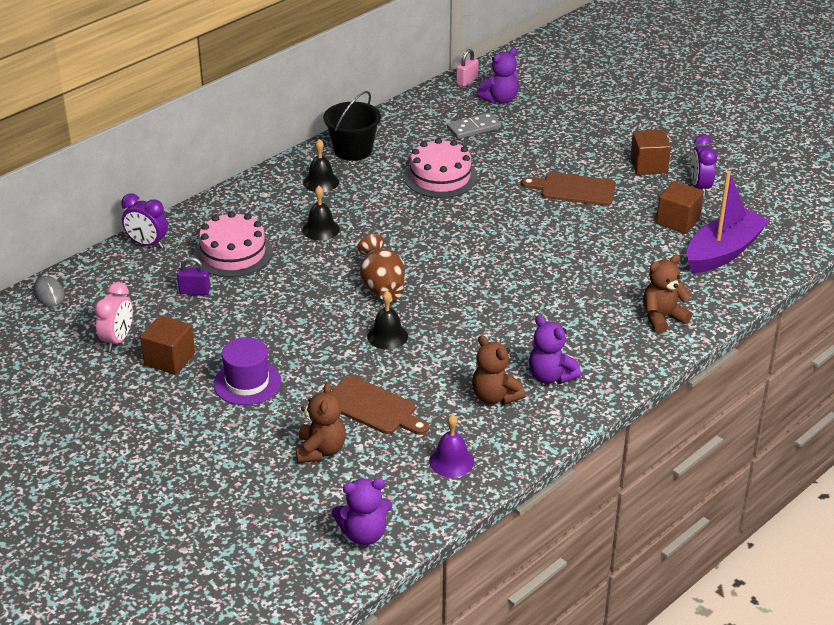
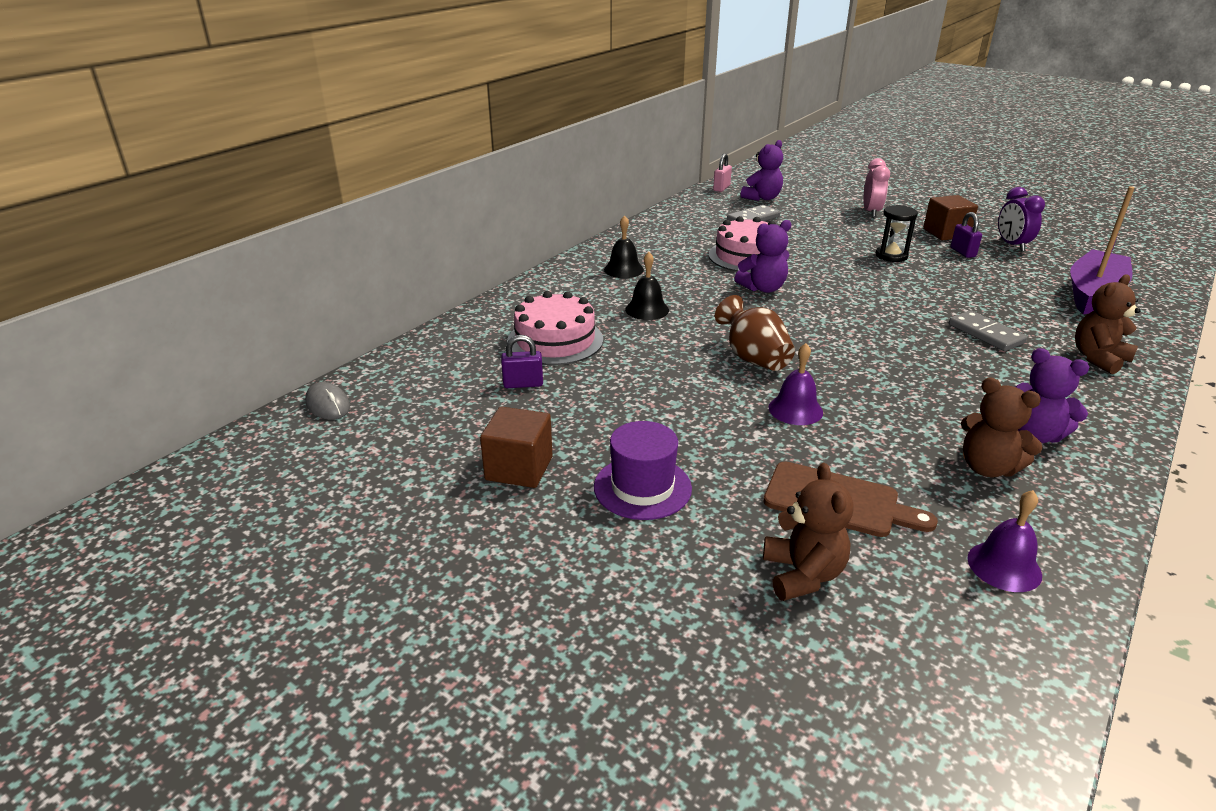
camera: 10 degrees left, 5 degrees down
pink clock [94,282,133,351] -> pink clock moved to [863,158,890,217]
purple clock [121,193,168,248] -> none
black bucket [323,91,381,161] -> none
purple teddy bear [332,478,392,545] -> purple teddy bear moved to [734,220,791,293]
black bell [367,291,408,349] -> purple bell [769,343,823,425]
brown cutting board [521,172,616,206] -> black hourglass [876,205,918,262]
brown cube [656,181,704,234] -> none
none -> grey domino [949,310,1027,351]
none -> purple padlock [951,212,982,258]

